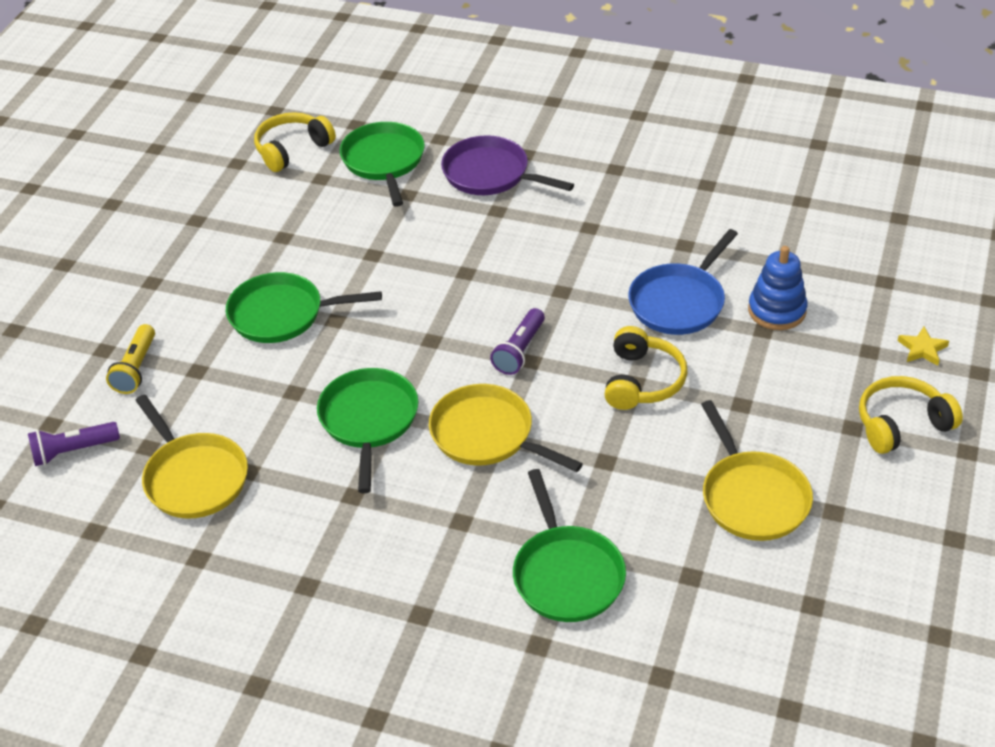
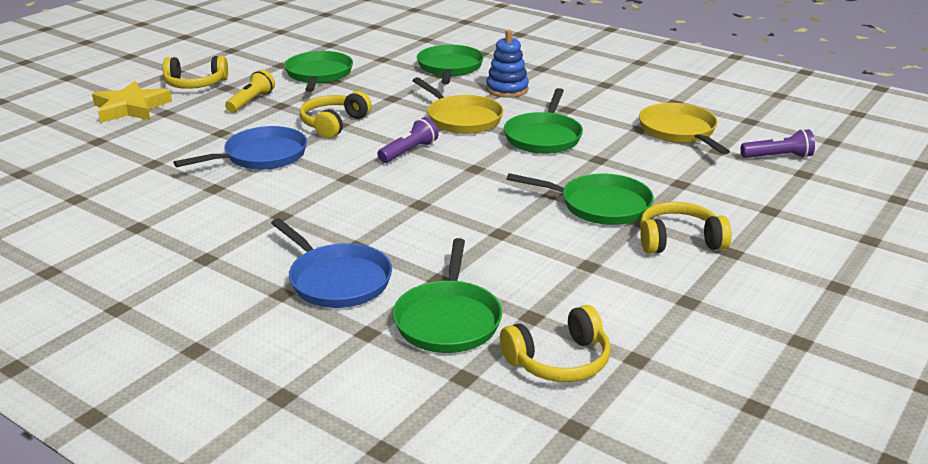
camera: 165 degrees left, 15 degrees down
yellow flashlight [106,324,155,394] -> yellow flashlight moved to [225,70,275,113]
purple pan [441,135,574,195] -> blue pan [271,218,392,308]
yellow pan [701,400,813,541] -> green pan [284,51,353,92]
blue stacking toy [748,246,807,330] -> blue stacking toy moved to [486,30,529,98]
yellow star [898,327,949,366] -> yellow star [92,81,172,123], size x2.09
none -> yellow headphones [640,202,732,254]

